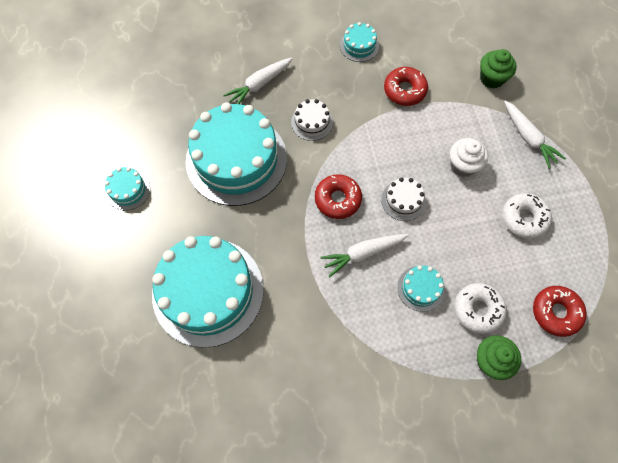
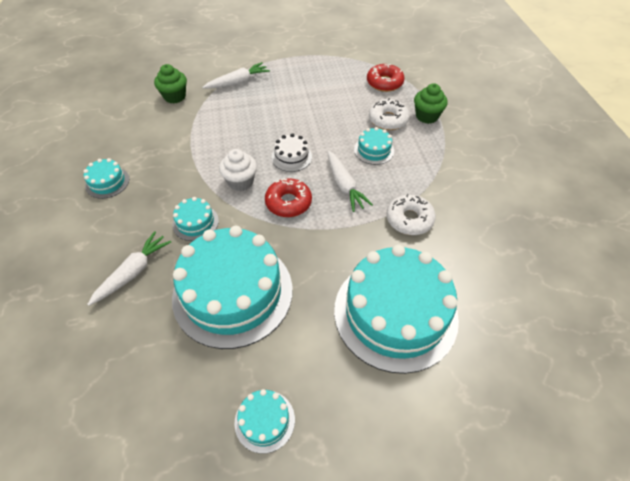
camera: 90 degrees left, 15 degrees down
white carrot [223,57,293,104] -> white carrot turned 105 degrees counterclockwise [87,231,171,306]
white cake [291,99,333,141] -> turquoise cake [173,197,219,241]
red donut [384,67,428,106] -> none
white cupcake [450,138,488,177] -> white cupcake moved to [219,149,257,191]
white donut [502,193,552,239] -> white donut moved to [386,194,436,235]

